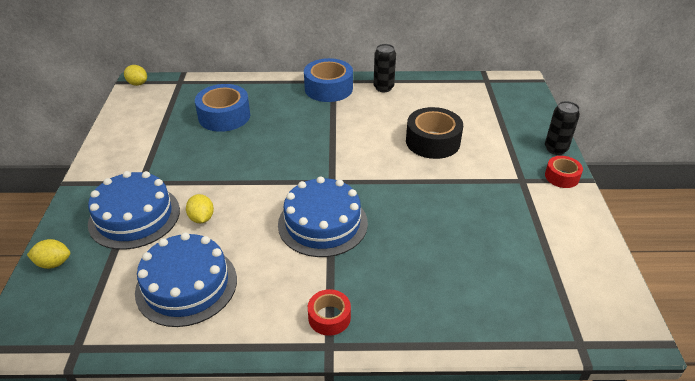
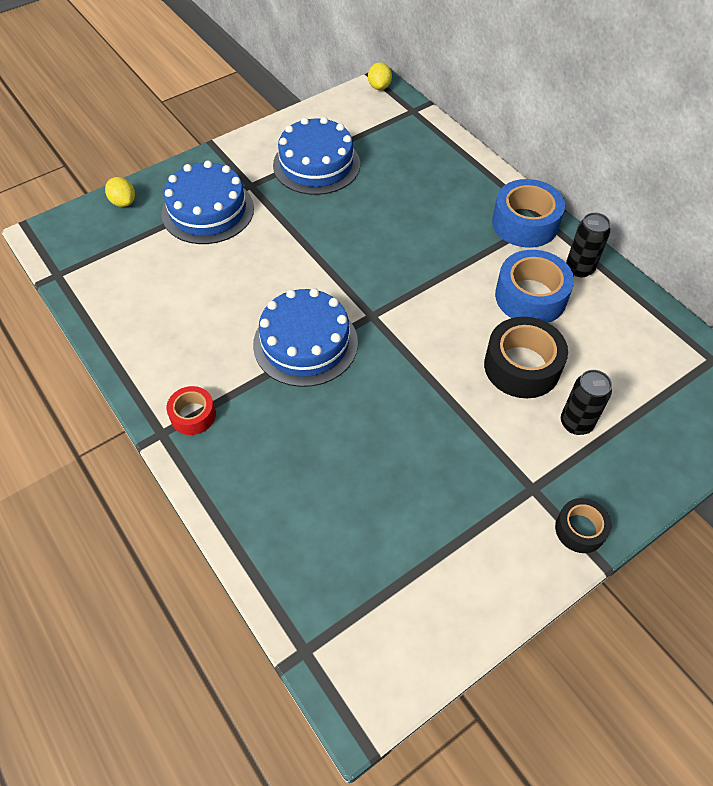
camera: 55 degrees right, 15 degrees up
blue cake [135,232,237,327] -> blue cake moved to [273,117,360,195]
yellow lemon [186,194,214,223] -> none
blue tape [195,84,250,132] -> blue tape moved to [495,250,574,323]
black can [545,101,580,155] -> black can moved to [561,370,612,435]
red tape [545,156,583,188] -> black tape [555,498,611,553]

